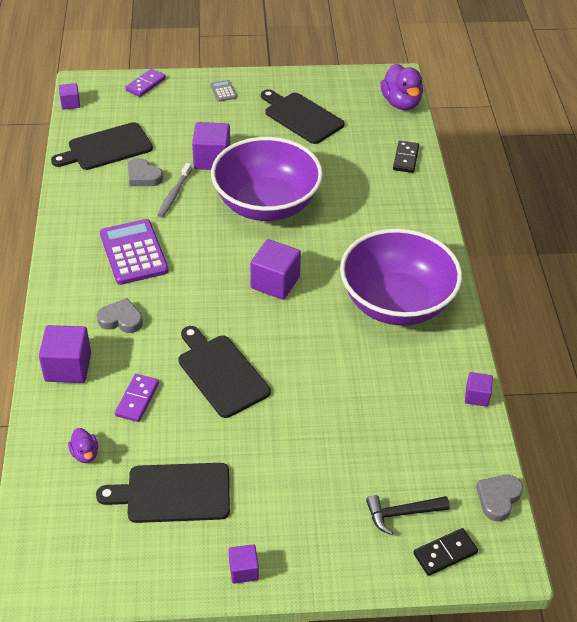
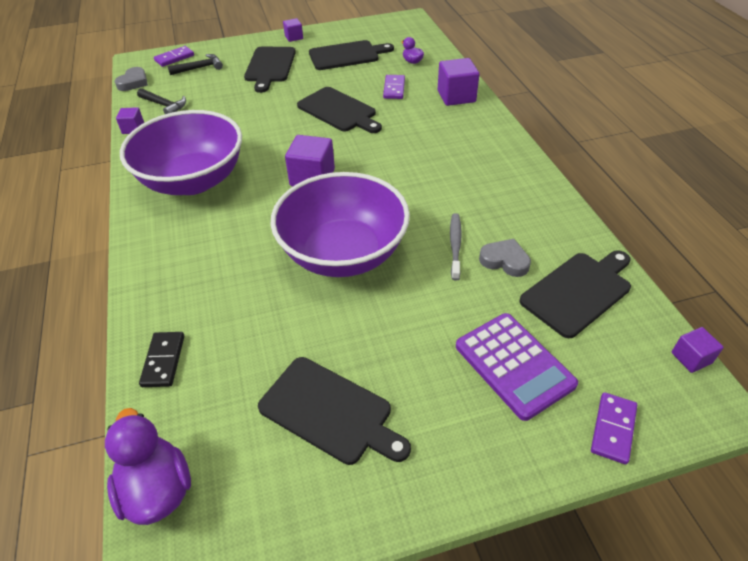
camera: 170 degrees right, 0 degrees up
grey heart [97,298,143,333] -> none
purple calculator [100,219,169,285] -> purple calculator moved to [456,313,578,421]
purple cube [192,122,230,170] -> none
grey calculator [210,80,237,102] -> none
black domino [413,528,478,576] -> purple domino [154,46,194,67]
none -> black hammer [137,88,186,114]
none -> black cutting board [244,47,296,93]

